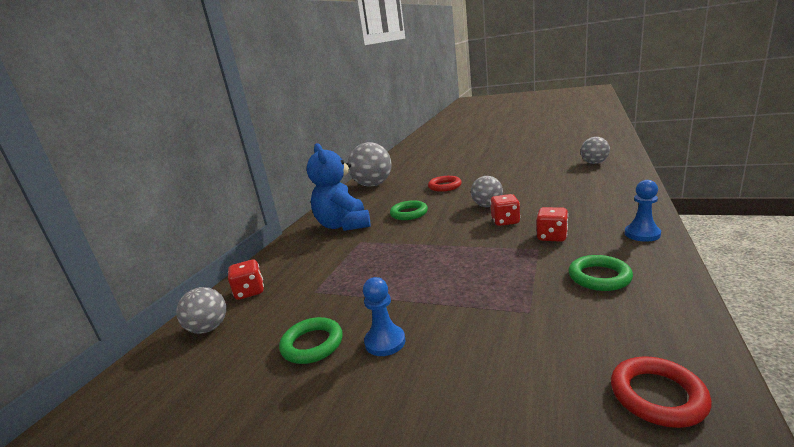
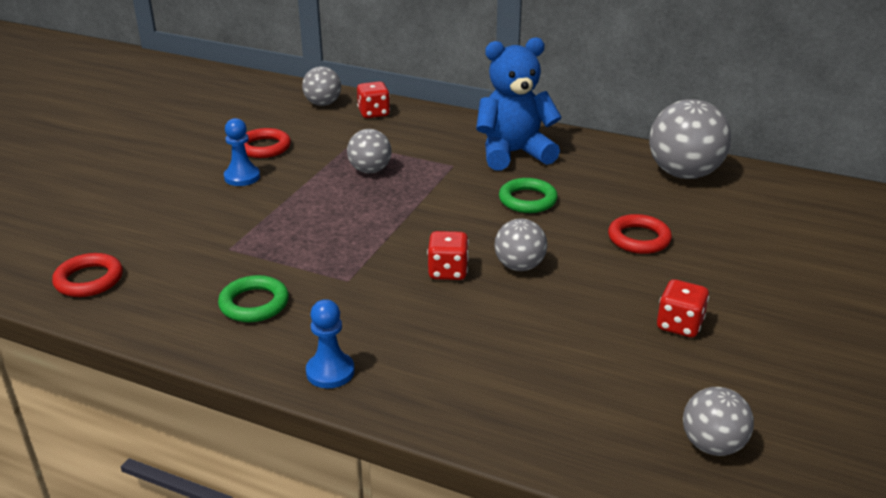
camera: 90 degrees right, 10 degrees up
green ring [279,317,342,364] -> red ring [244,128,291,158]
red dice [536,207,568,242] -> red dice moved to [657,279,709,337]
none -> grey ball [347,129,392,173]

